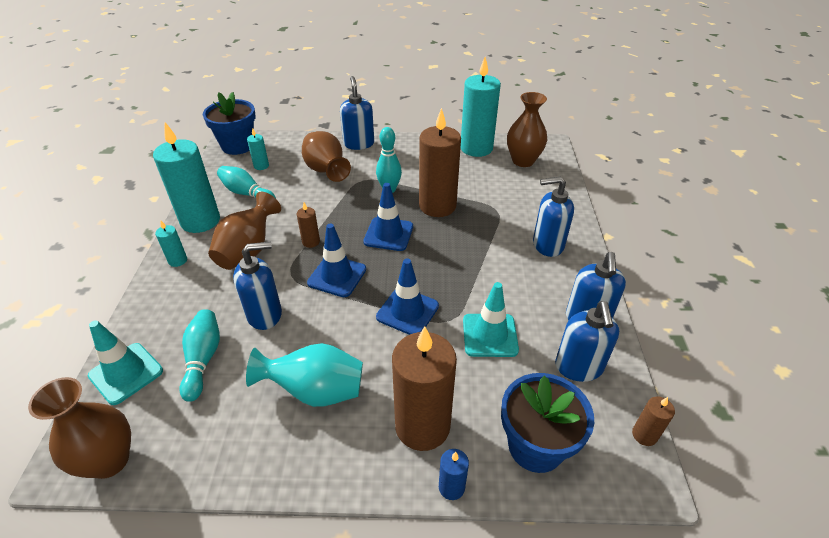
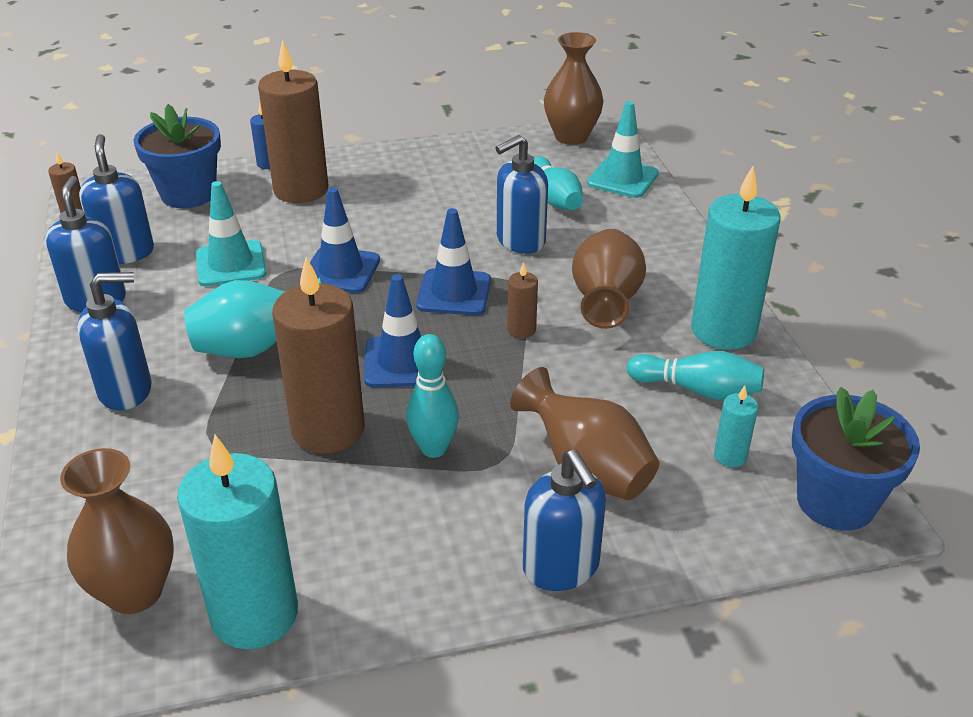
camera: 165 degrees right, 5 degrees down
turquoise candle [155,221,187,267] -> none
turquoise vase [246,343,363,407] -> turquoise vase moved to [184,278,322,358]

